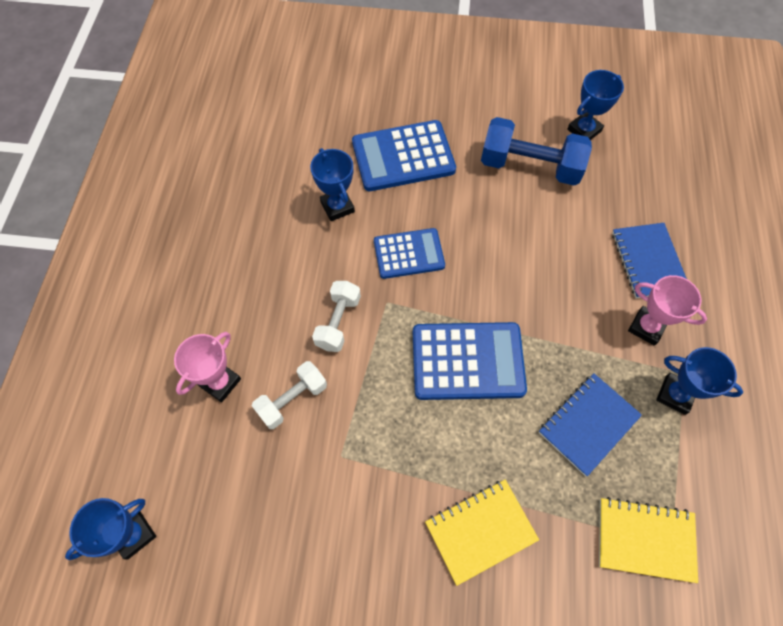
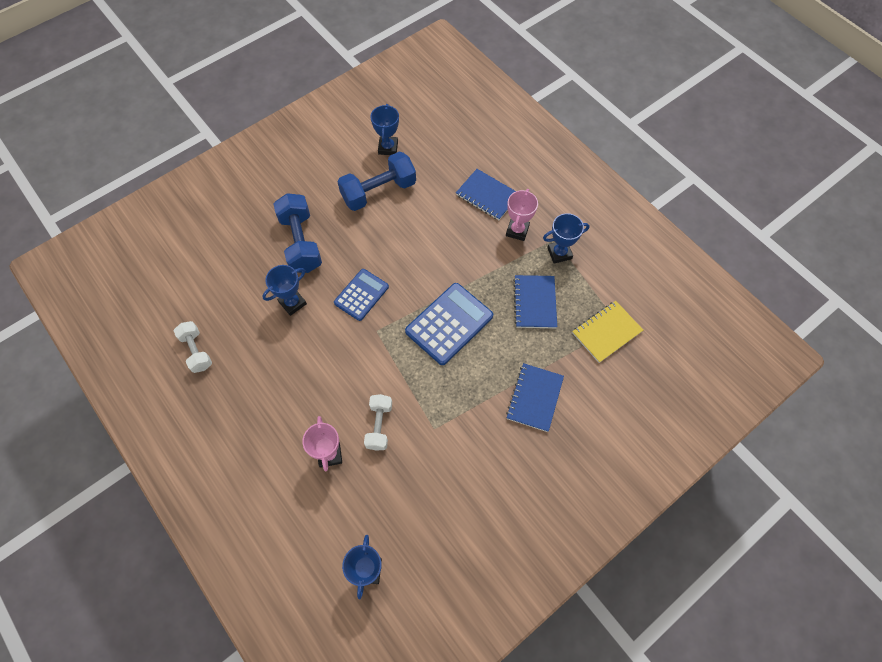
camera: 45 degrees left, 0 degrees up
blue trophy [310,148,355,221] -> blue trophy turned 60 degrees counterclockwise [262,265,307,316]
white dumbbell [312,281,361,352] -> white dumbbell moved to [174,321,212,373]
blue calculator [352,120,456,191] -> blue dumbbell [273,193,322,273]
yellow notebook [425,480,539,586] -> blue notebook [506,363,564,432]
pink trophy [628,275,707,346] -> pink trophy turned 60 degrees counterclockwise [506,189,538,241]

